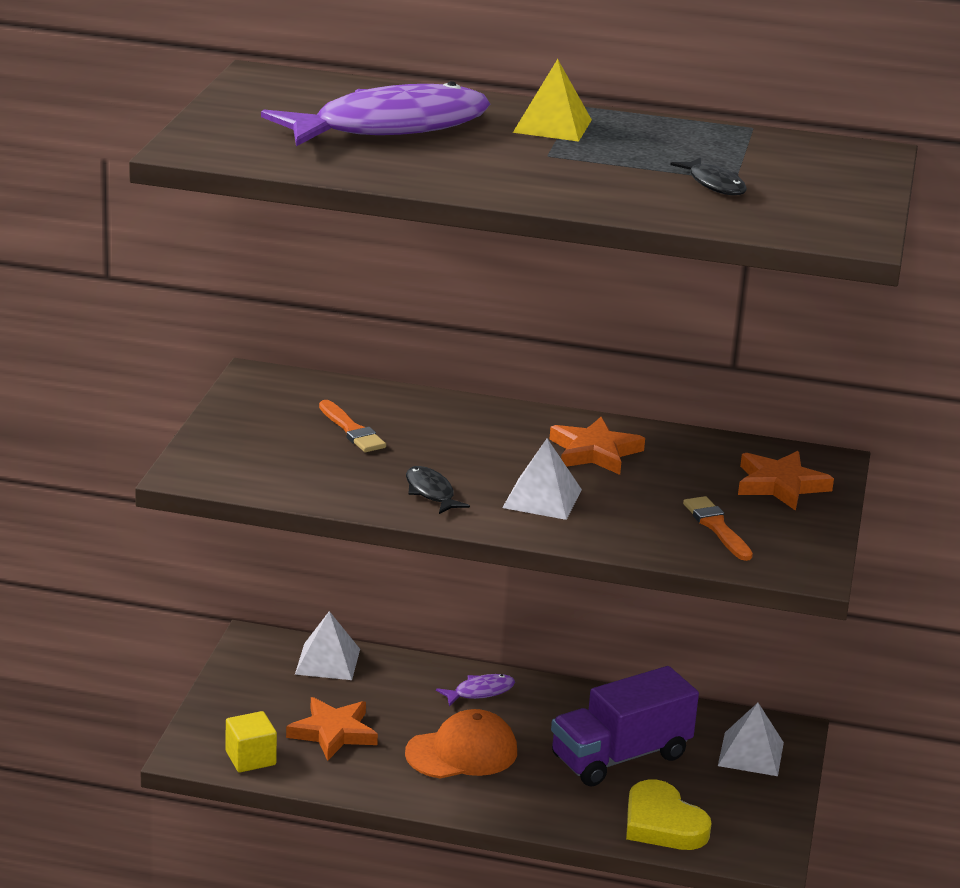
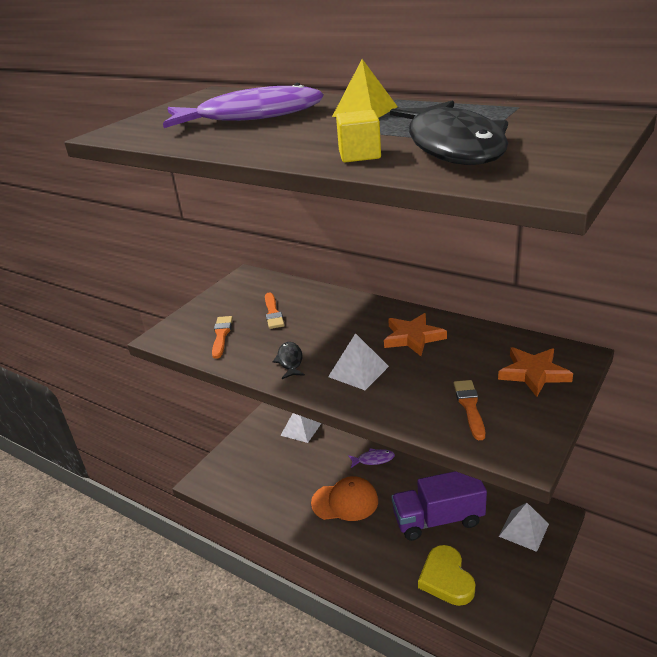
camera: 25 degrees right, 5 degrees up
yellow cube [226,711,277,772] -> yellow cube moved to [336,110,381,162]
orange star [286,697,378,761] -> none
black fish [670,158,747,195] -> black fish [390,100,508,165], size x2.45
none -> orange brush [212,316,233,359]

